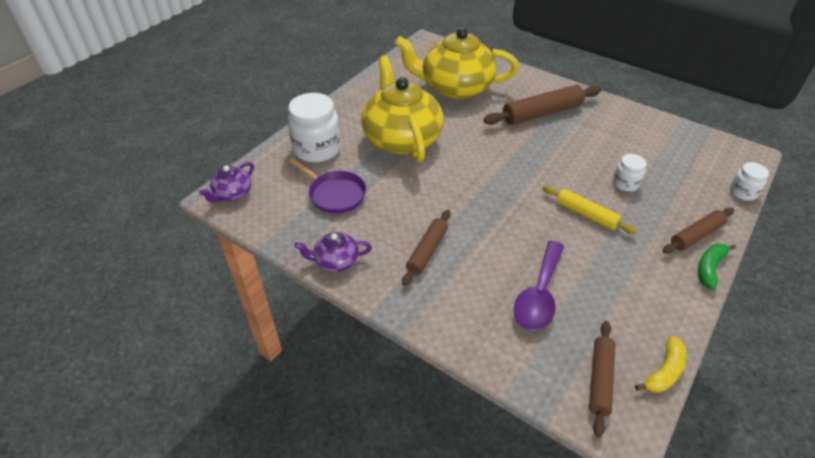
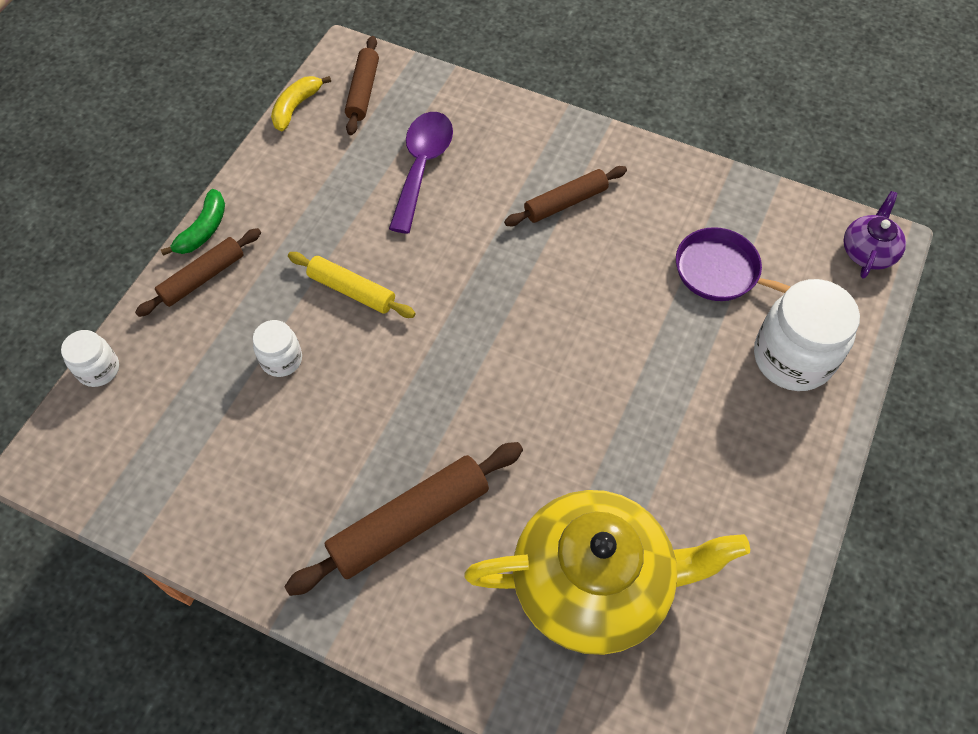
camera: 170 degrees right, 15 degrees up
purple teapot [294,232,372,272] -> none
yellow teapot [361,56,443,162] -> none
brown rolling pin [402,210,450,286] -> brown rolling pin turned 45 degrees clockwise [504,166,627,226]

